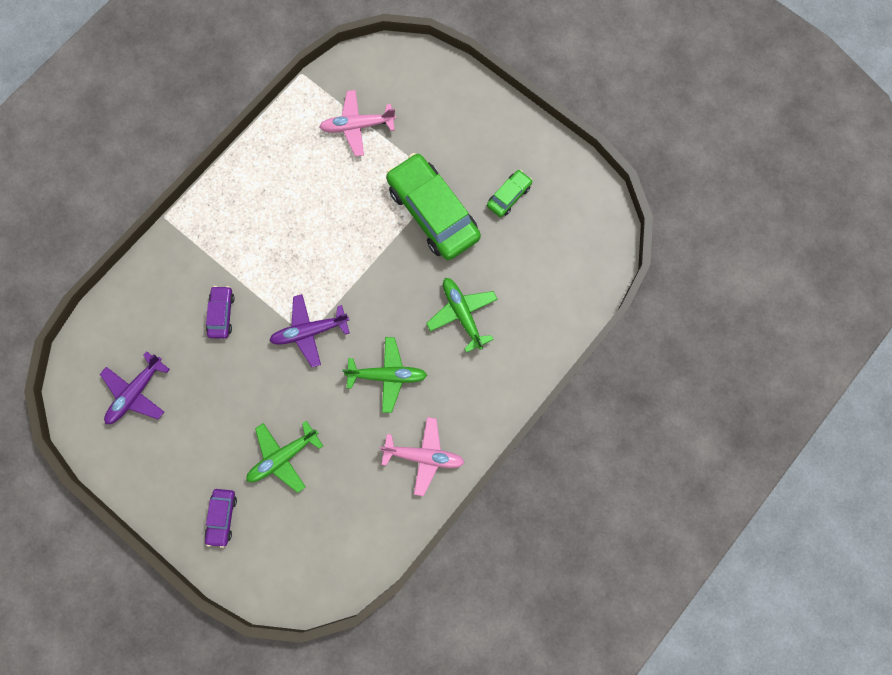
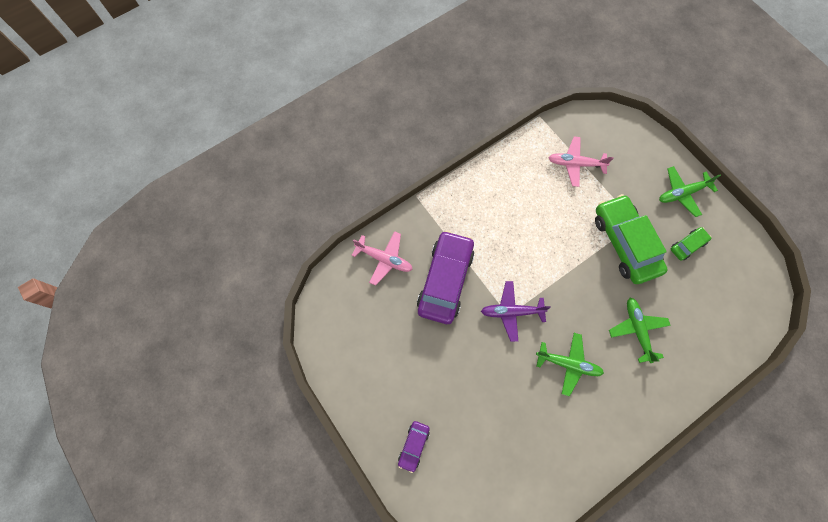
camera: 15 degrees right, 5 degrees down
purple plane [100,351,170,424] -> none
purple car [206,286,235,339] -> purple car [417,230,475,324], size x2.15
green plane [246,421,323,493] -> green plane moved to [659,166,721,217]
pink plane [380,417,465,496] -> pink plane moved to [351,231,413,286]

